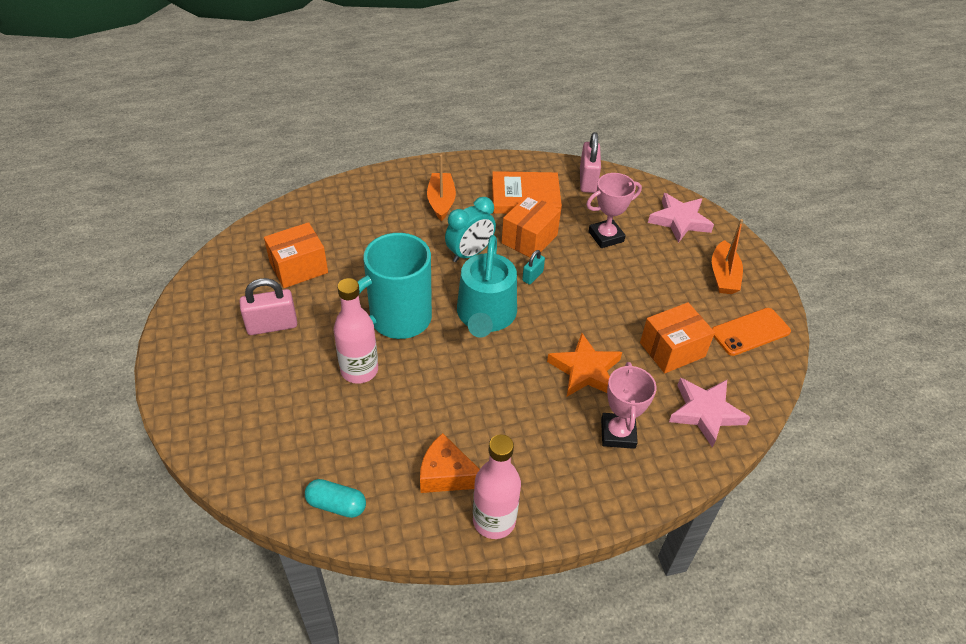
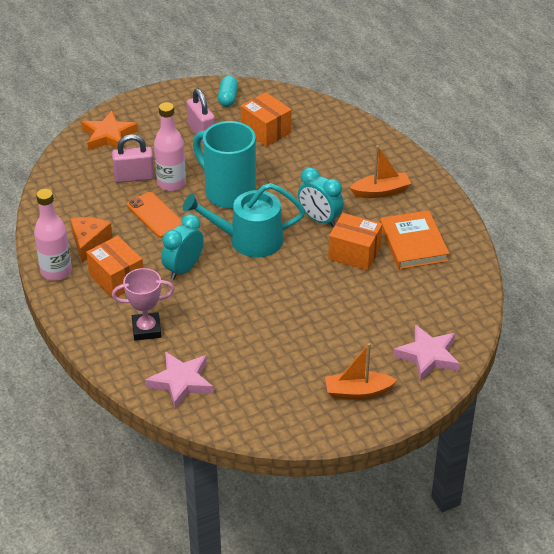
camera: 80 degrees right, 5 degrees down
turquoise capsule [305,479,366,518] -> turquoise capsule moved to [218,76,238,107]
turquoise padlock [522,250,545,285] -> none
orange star [547,333,622,397] -> orange star moved to [81,110,138,150]
pink padlock [580,132,601,193] -> pink padlock moved to [112,134,155,183]
pink trophy [586,173,642,248] -> none
orange box [640,302,715,373] -> orange box moved to [86,236,143,299]
orange phone [712,308,791,356] -> orange phone moved to [127,192,182,238]
none -> turquoise clock [161,214,204,280]

